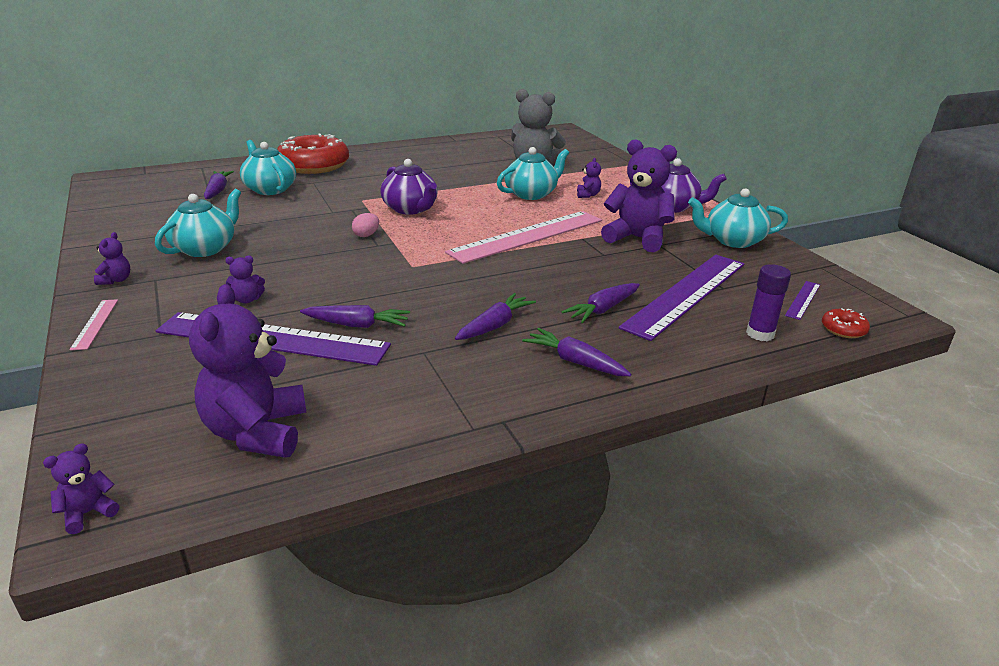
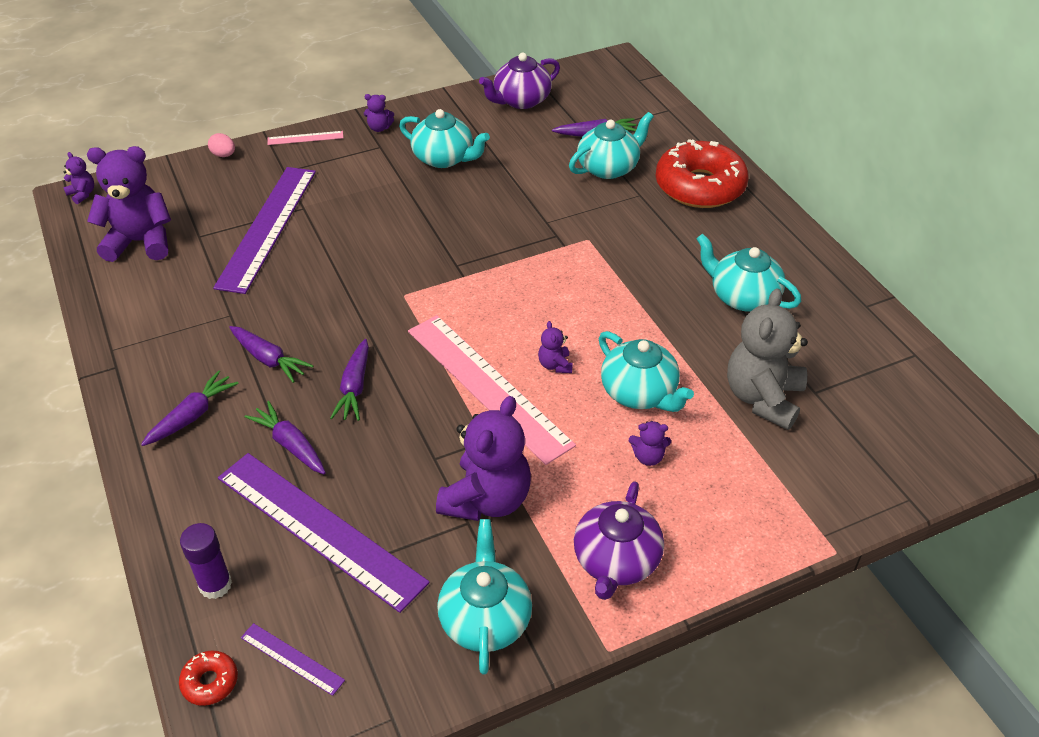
camera: 90 degrees right, 15 degrees up
purple teddy bear [226,256,265,303] -> purple teddy bear moved to [538,321,573,373]
purple carrot [300,305,410,328] -> purple carrot moved to [330,339,369,421]
pink egg [352,213,379,237] -> pink egg moved to [208,133,235,157]
purple teapot [380,159,438,215] -> purple teapot moved to [479,52,560,109]
none -> turquoise teapot [696,234,801,312]

